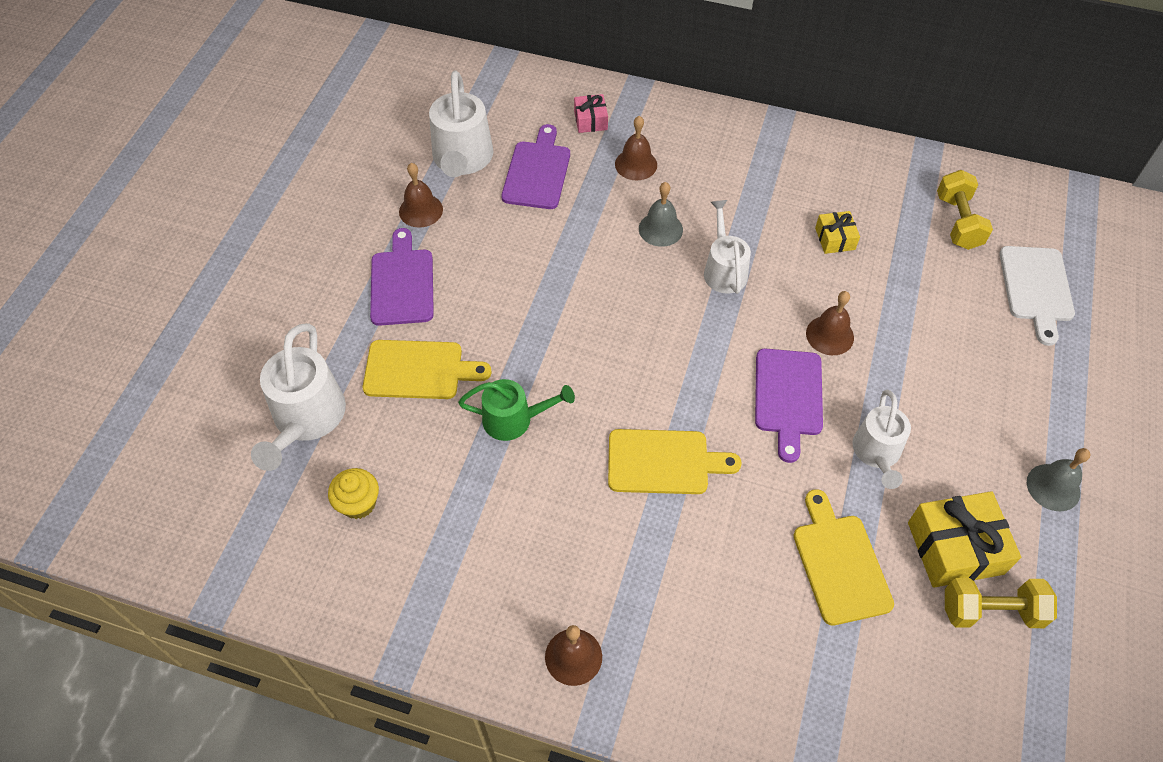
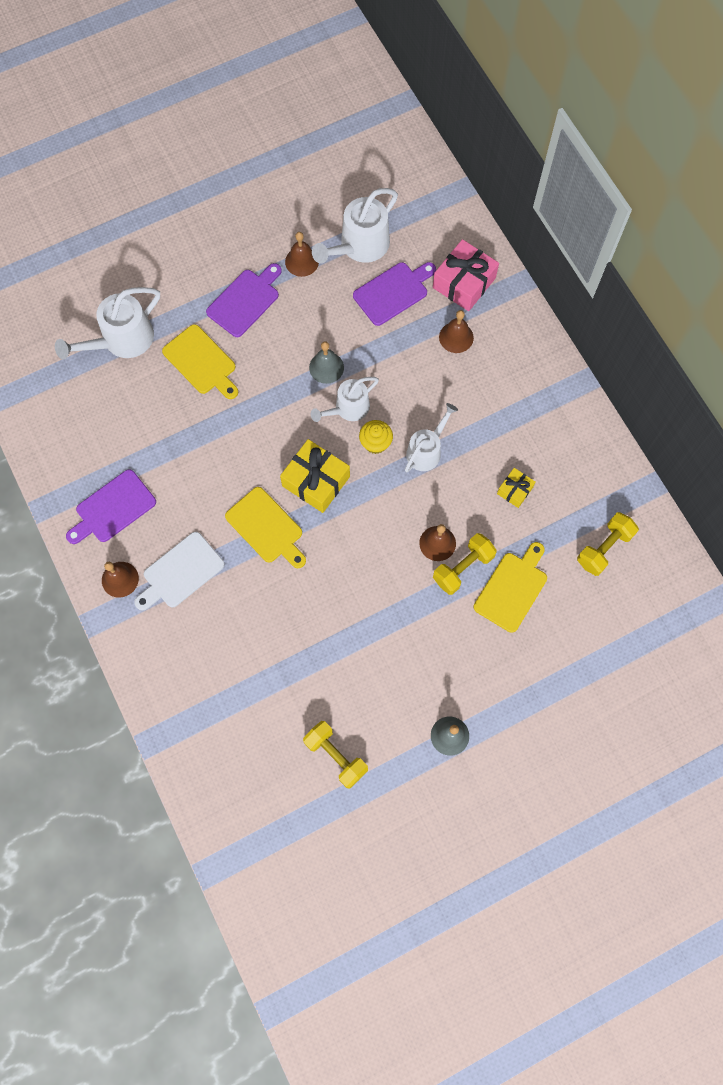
camera: 45 degrees right, 15 degrees up
yellow cupcake [328,468,379,519] -> yellow cupcake moved to [359,420,393,454]
green watering can [458,379,575,441] -> none
pink gift [574,94,608,133] -> pink gift [433,239,499,311], size x1.84
grey bell [639,182,683,247] -> grey bell moved to [309,341,344,384]
purple cutting board [755,349,823,463] -> purple cutting board moved to [66,469,156,544]
yellow cutting board [793,489,894,625] -> yellow cutting board moved to [474,542,547,633]
white watering can [852,390,911,489] -> white watering can moved to [311,377,379,422]
yellow gift [908,491,1021,588] -> yellow gift moved to [280,439,350,513]
white cutting board [999,246,1075,346] -> white cutting board moved to [134,532,224,611]
none -> yellow dumbbell [433,533,497,595]

